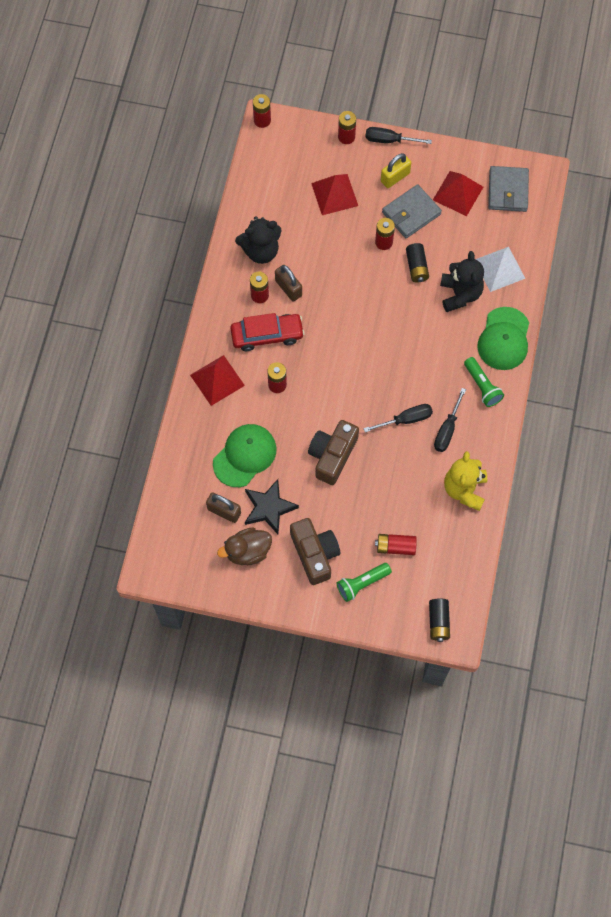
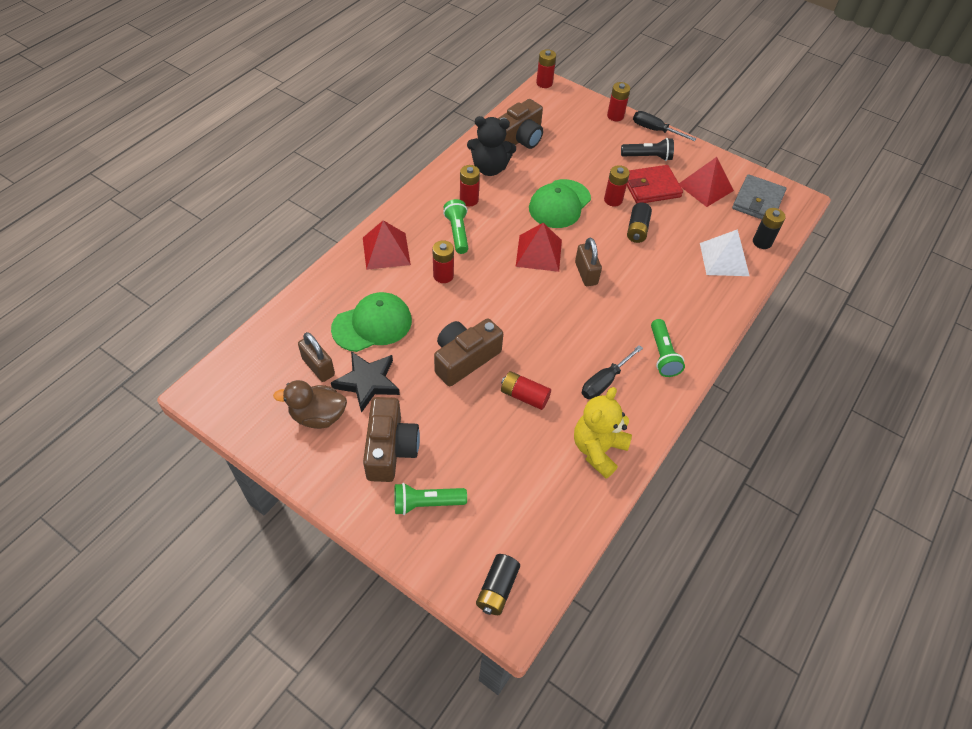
camera: 20 degrees right, 15 degrees down
red car [230,313,305,351] -> green flashlight [443,199,468,254]
brown padlock [275,265,302,302] -> brown padlock moved to [575,238,602,286]
red pyramid [311,174,358,215] -> red pyramid moved to [515,223,562,272]
black screwdriver [364,404,433,432] -> none
red battery [375,534,417,555] -> red battery moved to [501,371,551,410]
yellow padlock [381,153,411,188] -> black flashlight [621,138,674,161]
grey wallet [382,184,442,238] -> red wallet [627,165,683,204]
black teddy bear [440,251,484,312] -> none
green cap [477,307,529,370] -> green cap moved to [529,179,591,228]
none -> brown camera [498,99,543,149]
none -> black battery [753,208,786,249]

